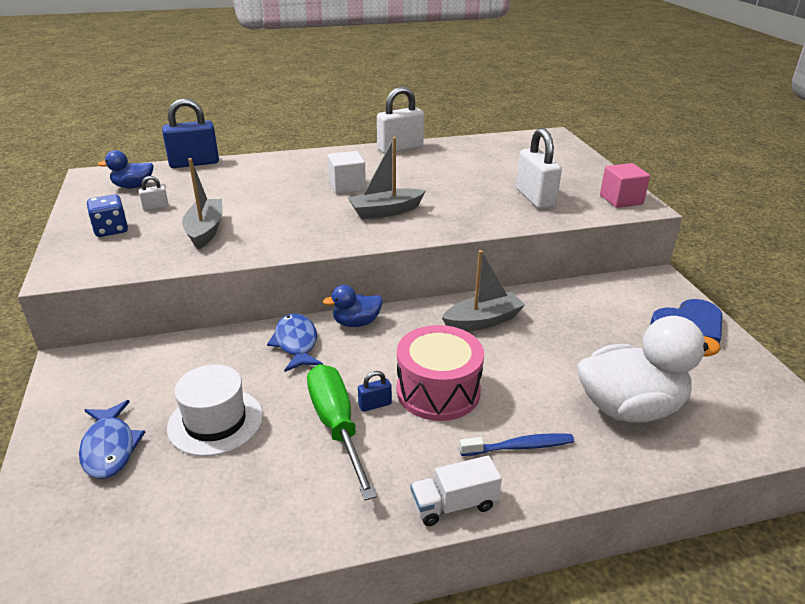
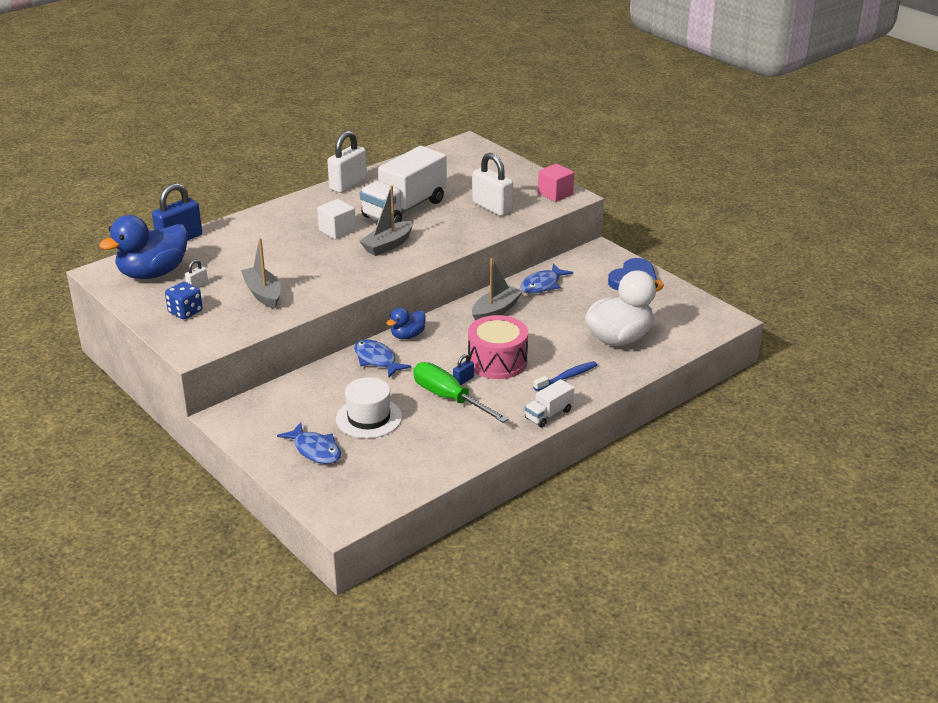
camera: 25 degrees left, 0 degrees up
blue duck [98,150,154,188] -> blue duck [99,215,188,279], size x1.96
none -> white truck [360,146,447,223]
none -> blue fish [520,264,573,294]

